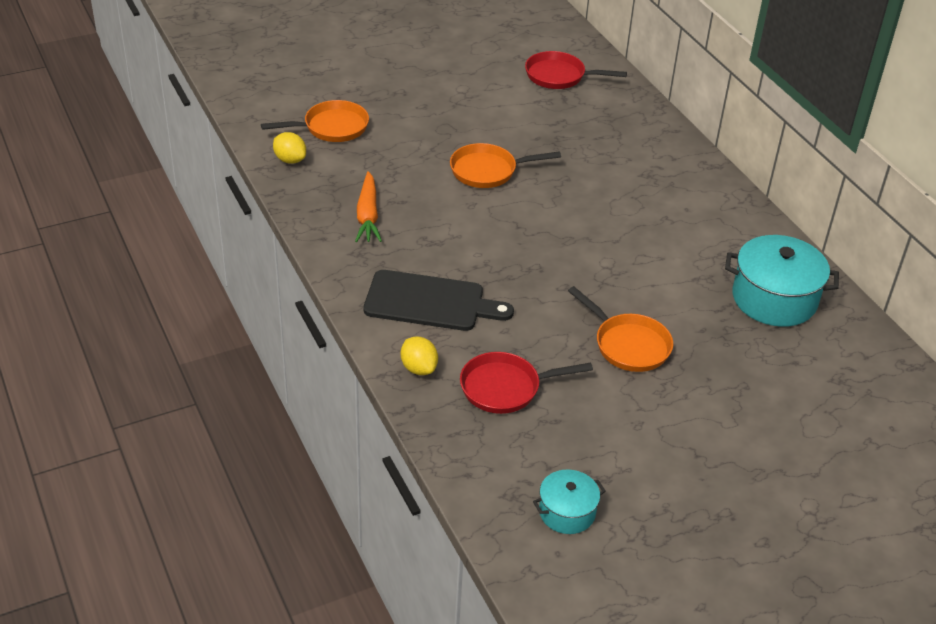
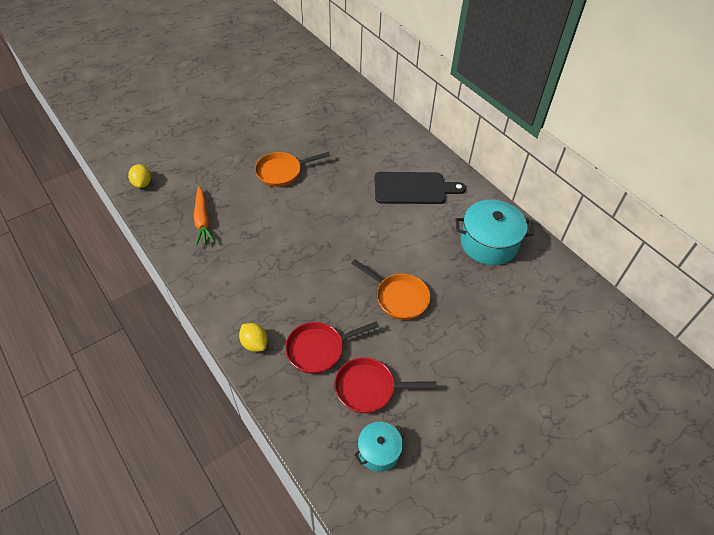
camera: 10 degrees left, 10 degrees up
orange pan [261,100,369,142] -> none
yellow lemon [273,132,306,164] -> yellow lemon turned 45 degrees clockwise [128,164,151,188]
black cutting board [364,270,514,331] -> black cutting board moved to [375,172,466,204]
red pan [525,51,627,89] -> red pan moved to [334,357,437,413]

